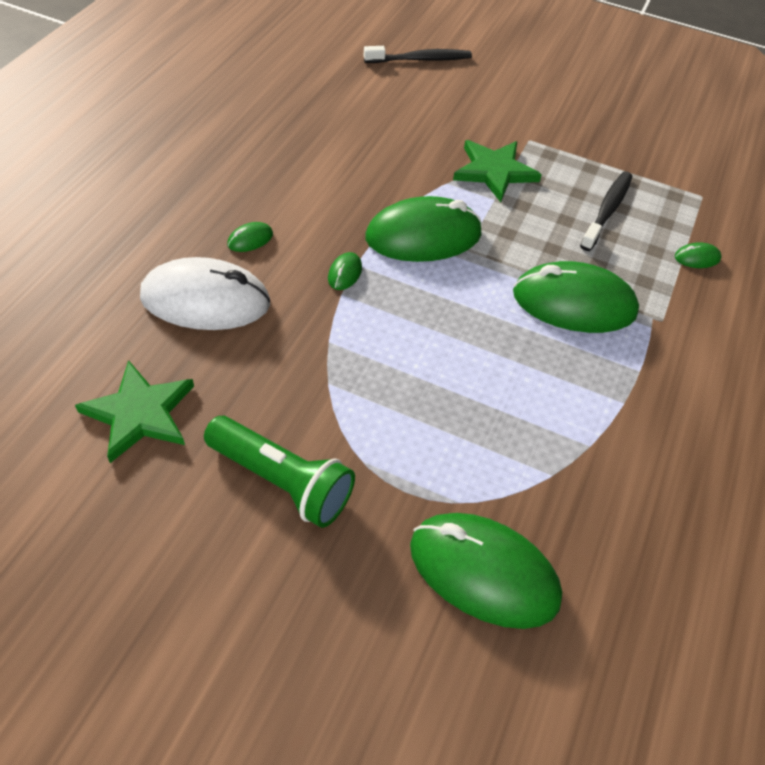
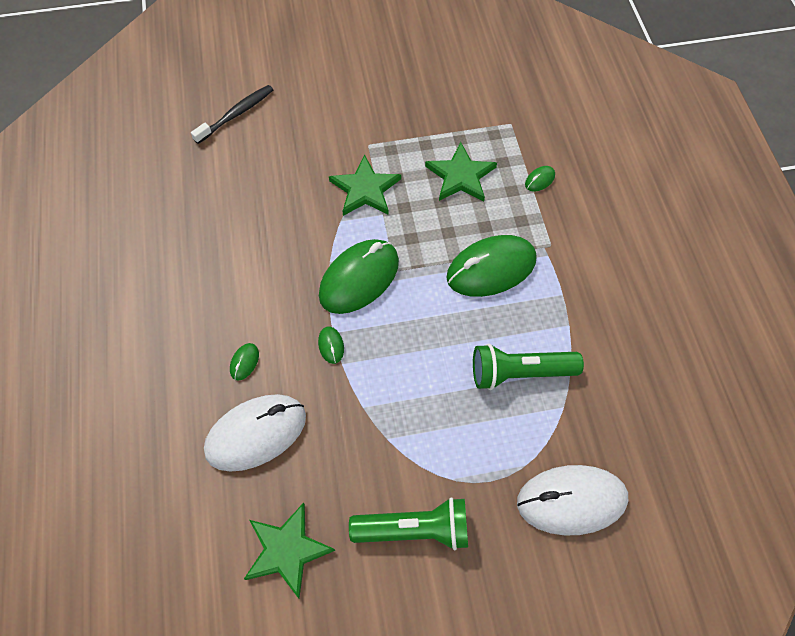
camera: 30 degrees left, 10 degrees up
green mouse [410,513,562,629] -> white mouse [517,465,628,536]
black toothbrush [580,172,632,251] -> green star [425,142,497,202]
none -> green flashlight [473,344,584,390]

